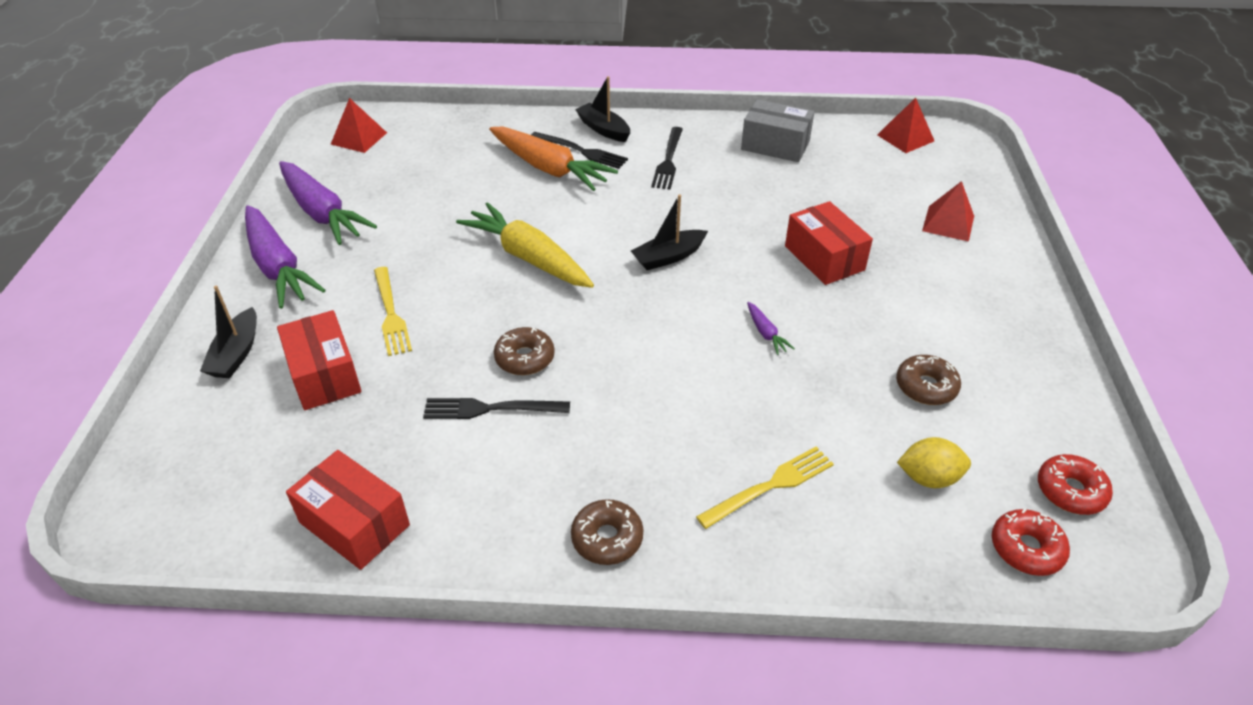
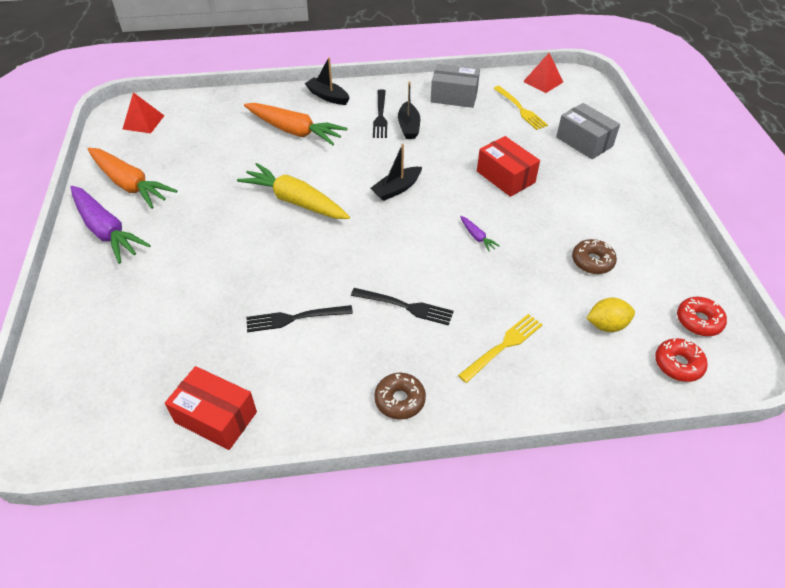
camera: 10 degrees left, 5 degrees up
black boat [200,286,257,378] -> black boat moved to [398,81,420,139]
red box [277,310,362,410] -> none
purple carrot [279,161,377,245] -> orange carrot [88,148,177,209]
yellow fork [374,267,412,356] -> yellow fork moved to [493,86,548,130]
brown donut [494,327,555,375] -> none
black fork [531,132,628,169] -> black fork moved to [351,288,454,326]
red pyramid [922,181,974,242] -> grey box [556,103,620,159]

